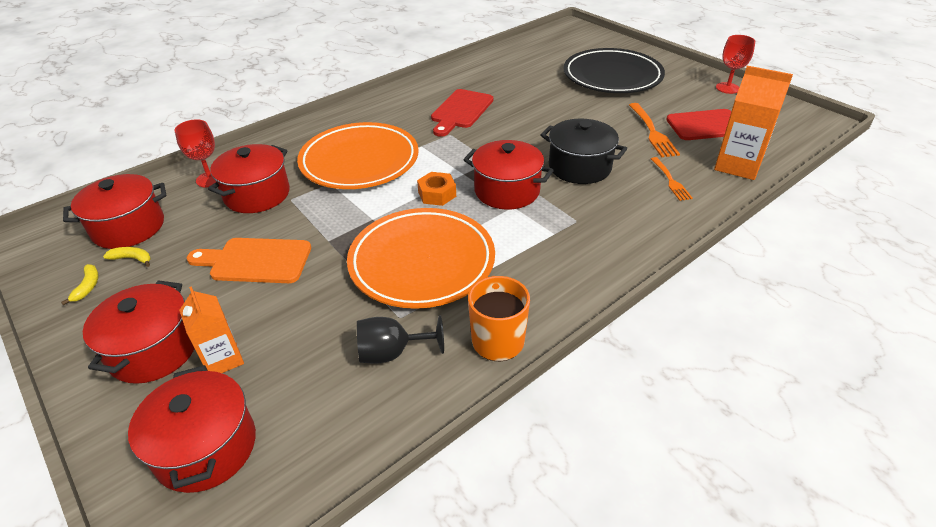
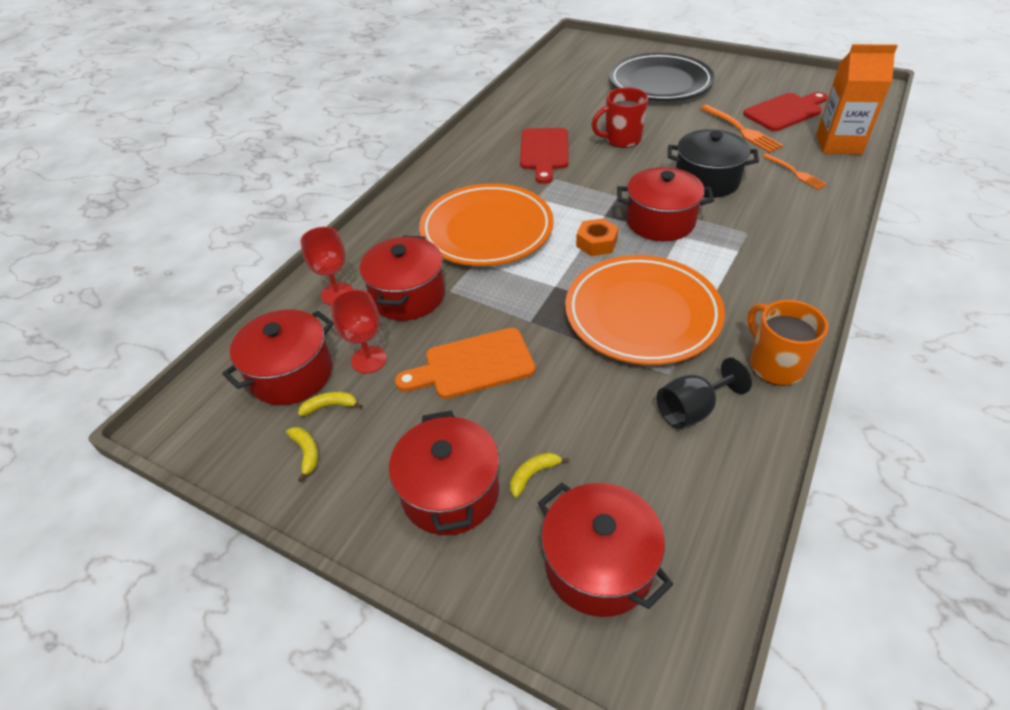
camera: 20 degrees left, 5 degrees up
orange carton [179,286,244,373] -> yellow banana [510,452,570,498]
red goblet [716,35,755,94] -> red goblet moved to [331,290,387,373]
none -> red mug [591,87,648,148]

